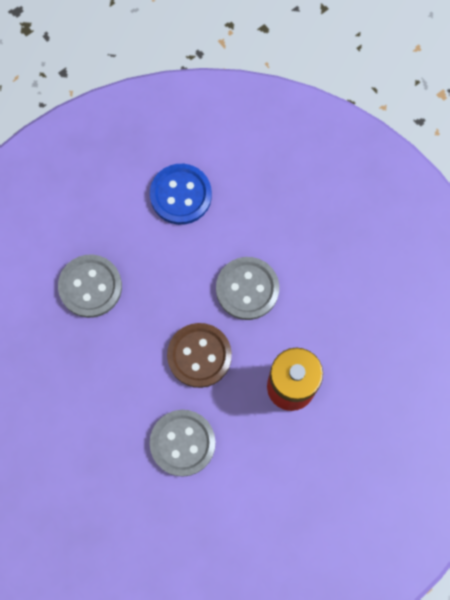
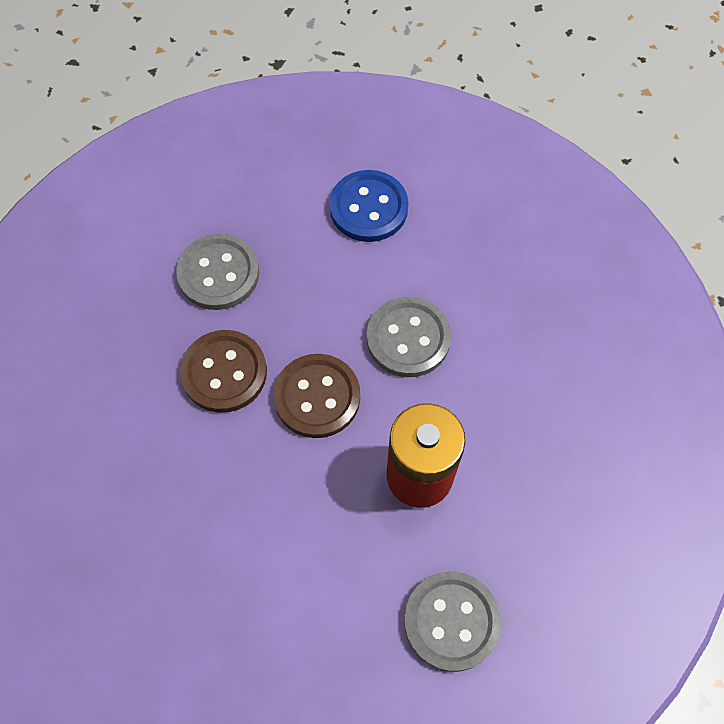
camera: 20 degrees right, 10 degrees down
grey button [149,410,216,477] -> grey button moved to [404,571,501,672]
none -> brown button [180,330,267,413]

